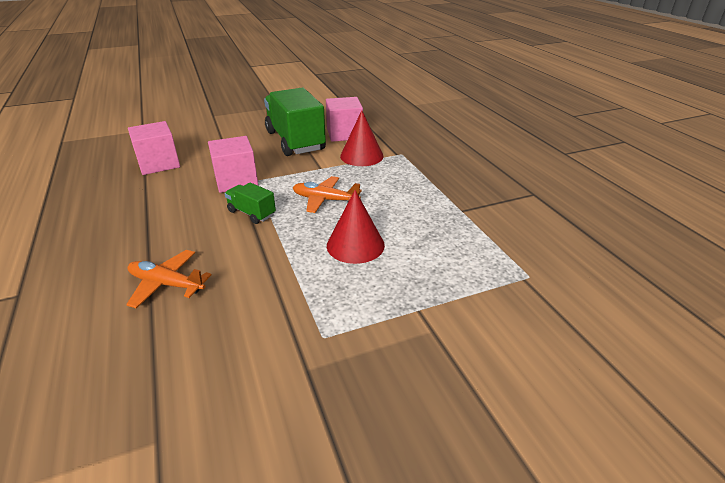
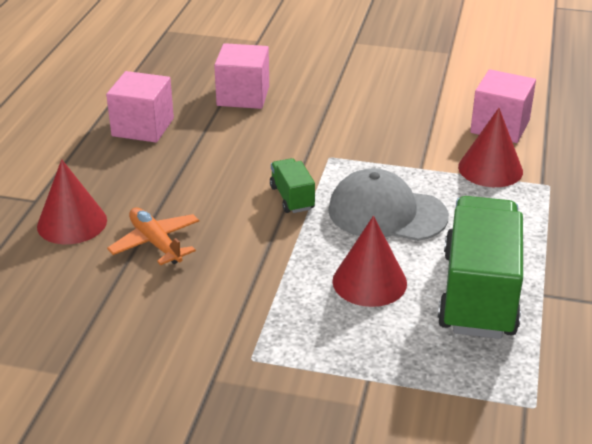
camera: 35 degrees right, 0 degrees up
pink cube [208,136,258,193] -> pink cube moved to [106,71,174,143]
green truck [264,87,326,156] -> green truck moved to [438,196,523,339]
orange plane [293,176,362,213] -> grey cap [328,168,449,241]
none -> red cone [37,159,107,244]

